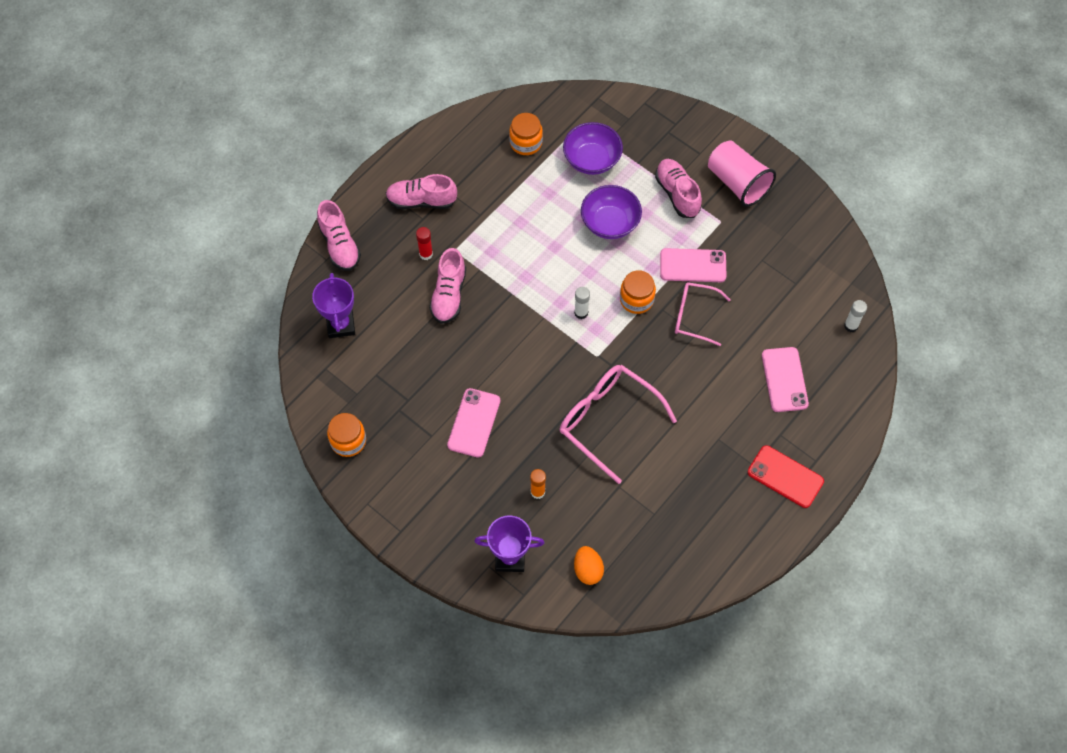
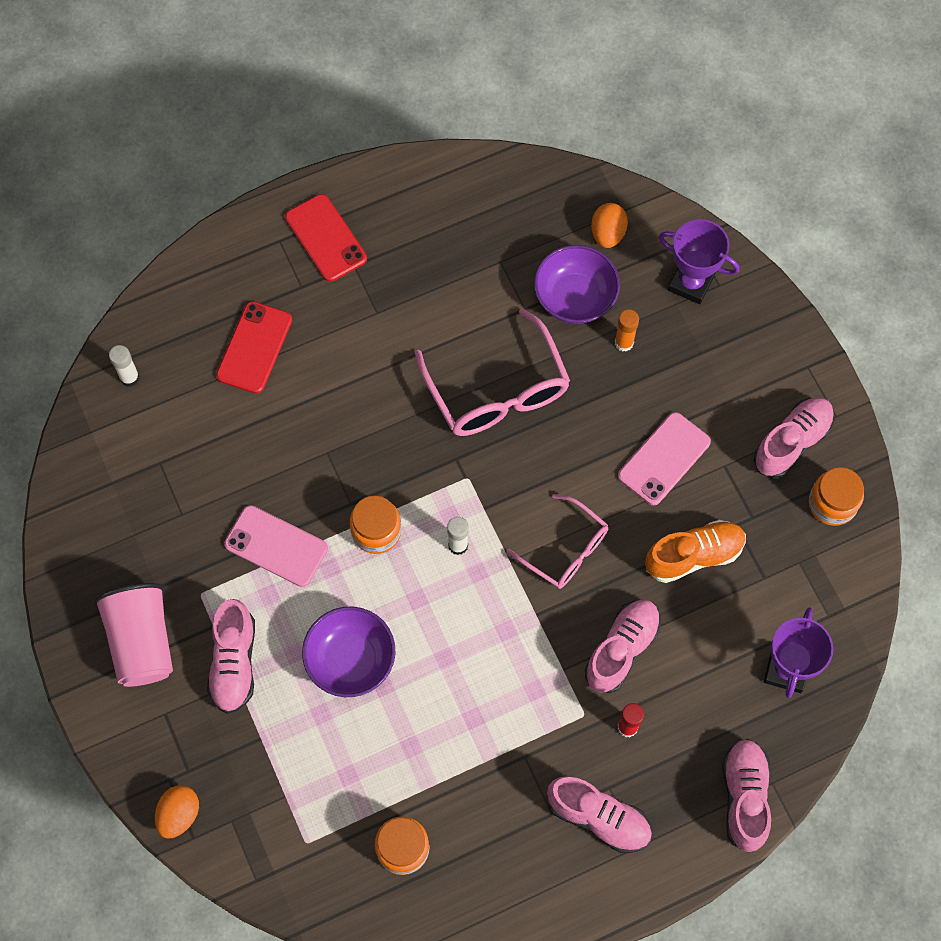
camera: 155 degrees left, 5 degrees up
purple bowl [563,122,623,175] -> purple bowl moved to [534,245,620,324]
pink glasses [675,282,731,346] -> pink glasses moved to [507,494,608,589]
pink phone [762,347,809,412] -> red phone [216,301,292,394]
none -> orange egg [155,785,199,839]
none -> orange shoe [645,520,746,583]
none -> pink shoe [754,398,834,478]

